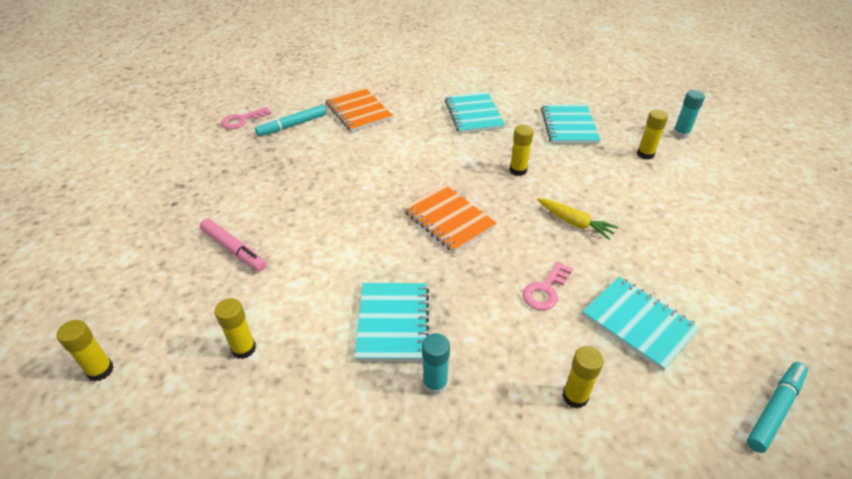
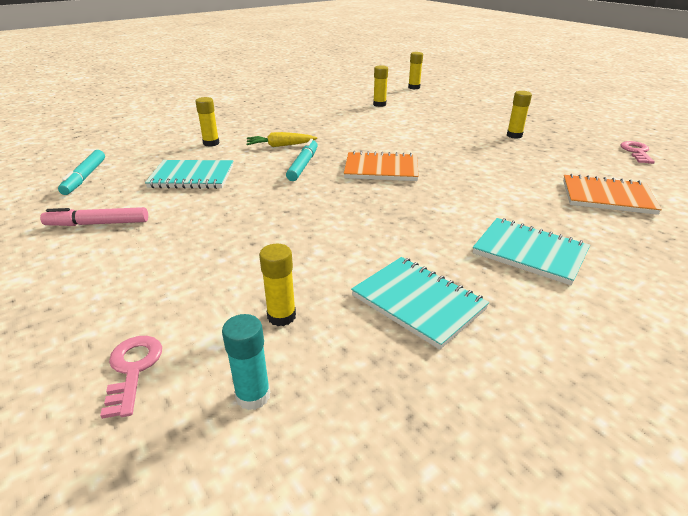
camera: 135 degrees right, 10 degrees down
pink marker [200,218,266,271] -> pink marker moved to [40,207,148,226]
turquoise marker [255,105,326,136] -> turquoise marker moved to [286,139,318,181]
turquoise notebook [355,283,429,361] -> none
turquoise glue stick [422,333,450,395] -> none
yellow glue stick [509,125,534,176] -> yellow glue stick moved to [507,91,532,139]
pink key [522,261,573,310] -> pink key moved to [100,336,162,419]
yellow carrot [537,198,618,240] -> yellow carrot moved to [246,132,317,147]

